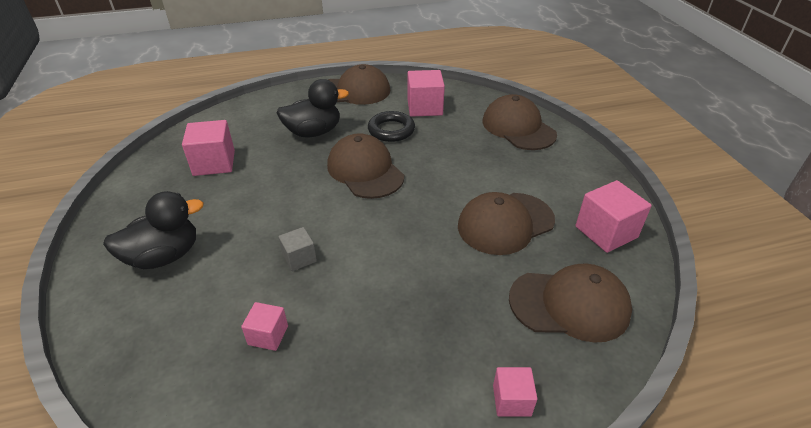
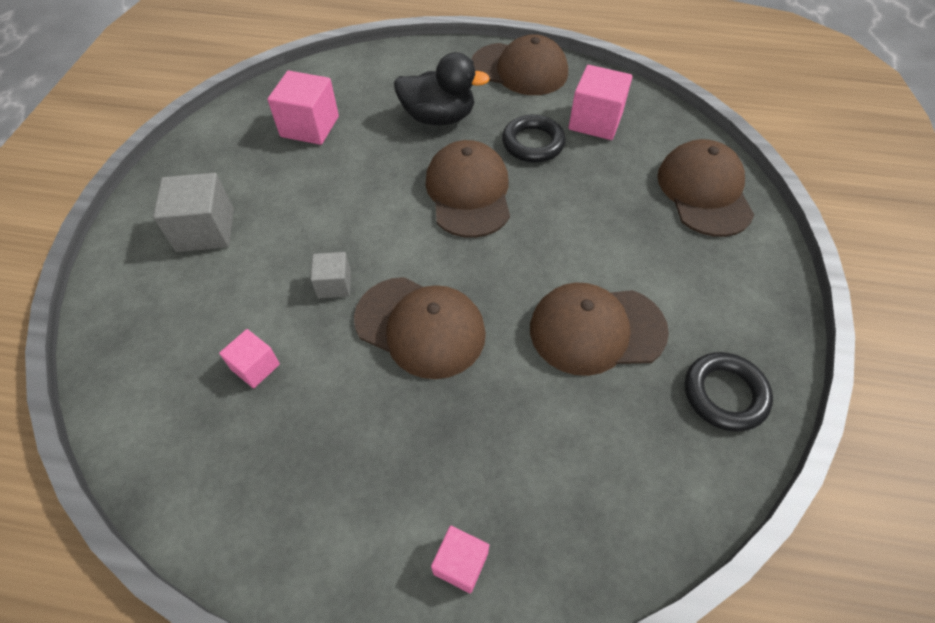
camera: 25 degrees right, 15 degrees up
black duck [103,191,204,269] -> grey cube [153,173,234,252]
brown cap [509,263,632,343] -> brown cap moved to [354,277,486,379]
pink cube [575,180,652,253] -> black ring [684,352,773,432]

